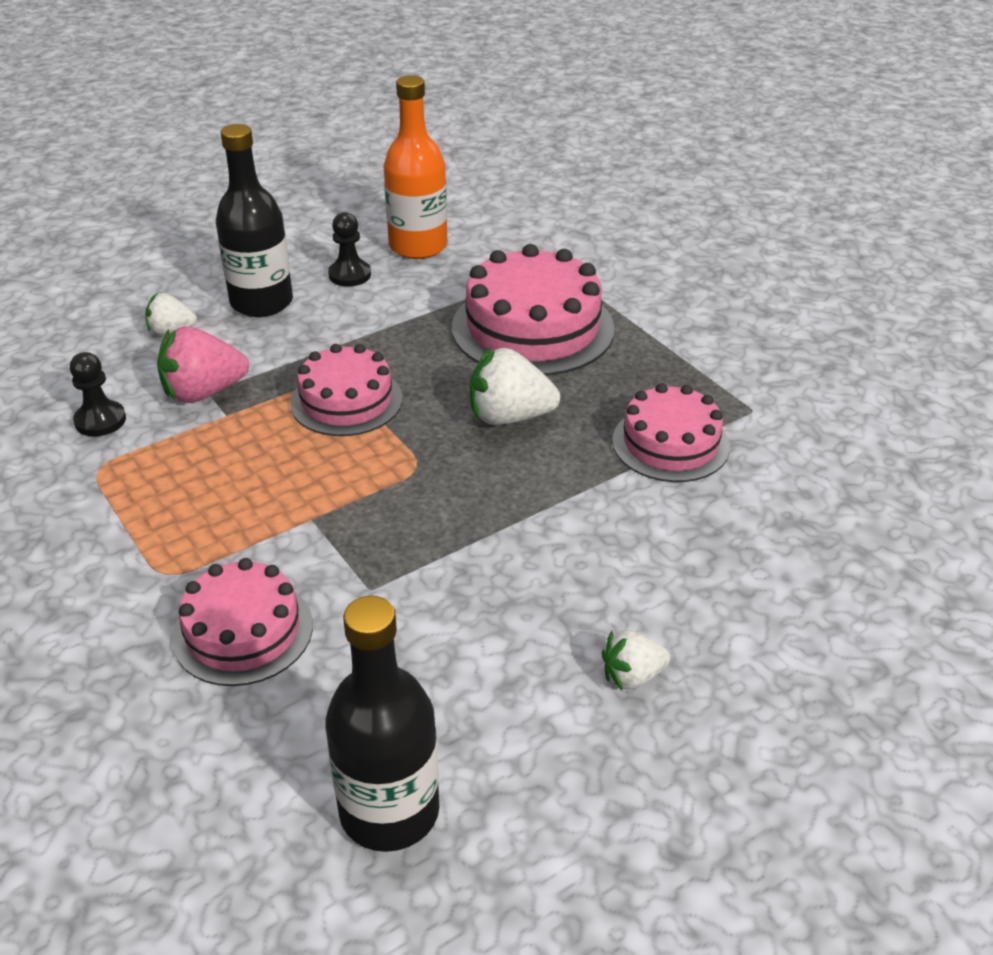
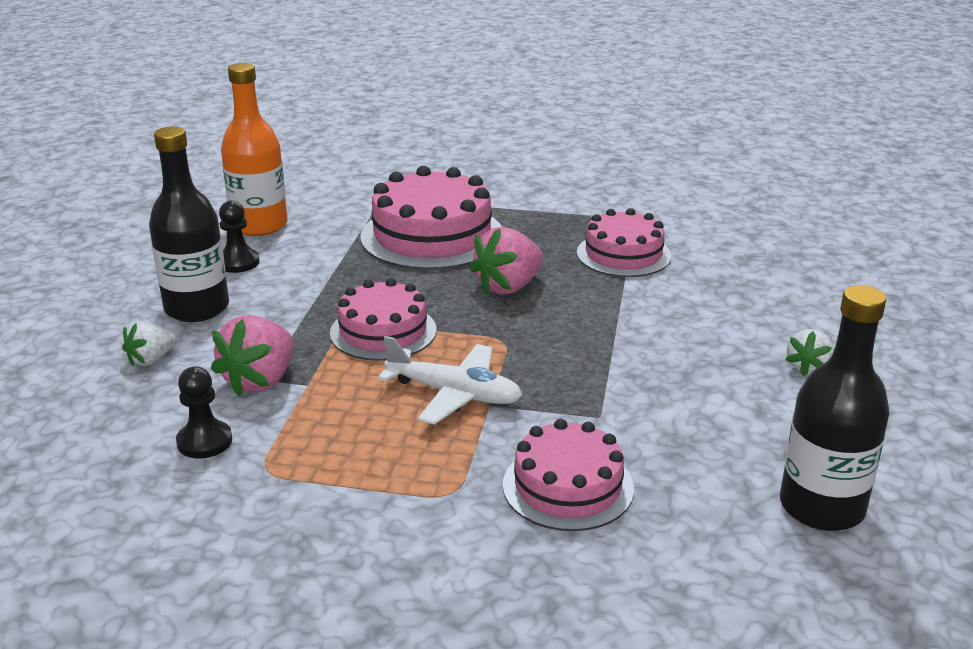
camera: 45 degrees left, 10 degrees down
white strawberry [470,347,560,425] -> pink strawberry [469,227,544,295]
none -> white plane [378,336,522,425]

